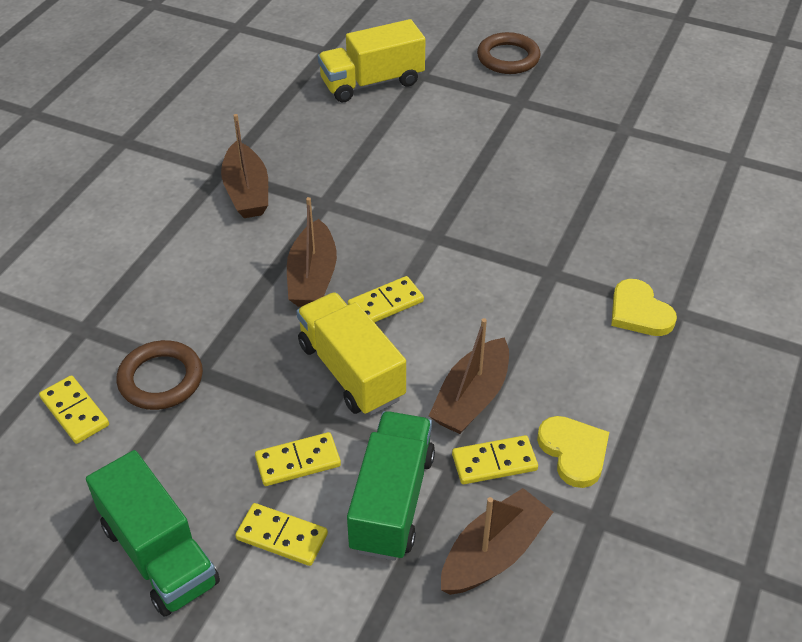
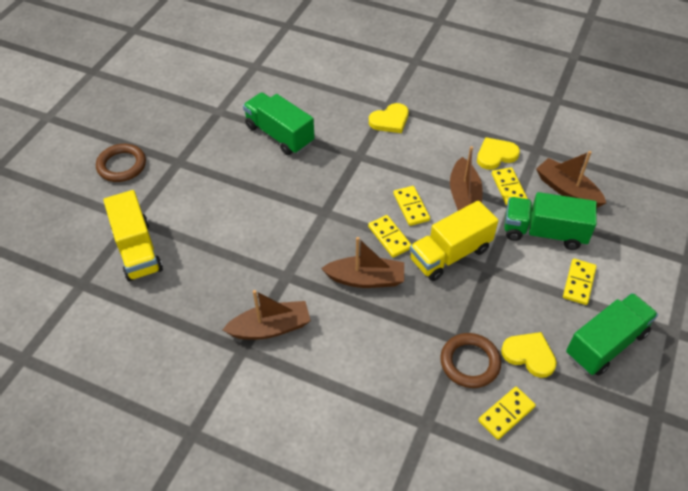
camera: 90 degrees left, 5 degrees up
yellow domino [255,432,341,486] -> yellow domino moved to [393,186,430,226]
brown boat [429,318,509,434] -> brown boat turned 60 degrees clockwise [450,146,483,211]
none -> green truck [243,92,315,155]
none -> yellow heart [501,332,557,378]

